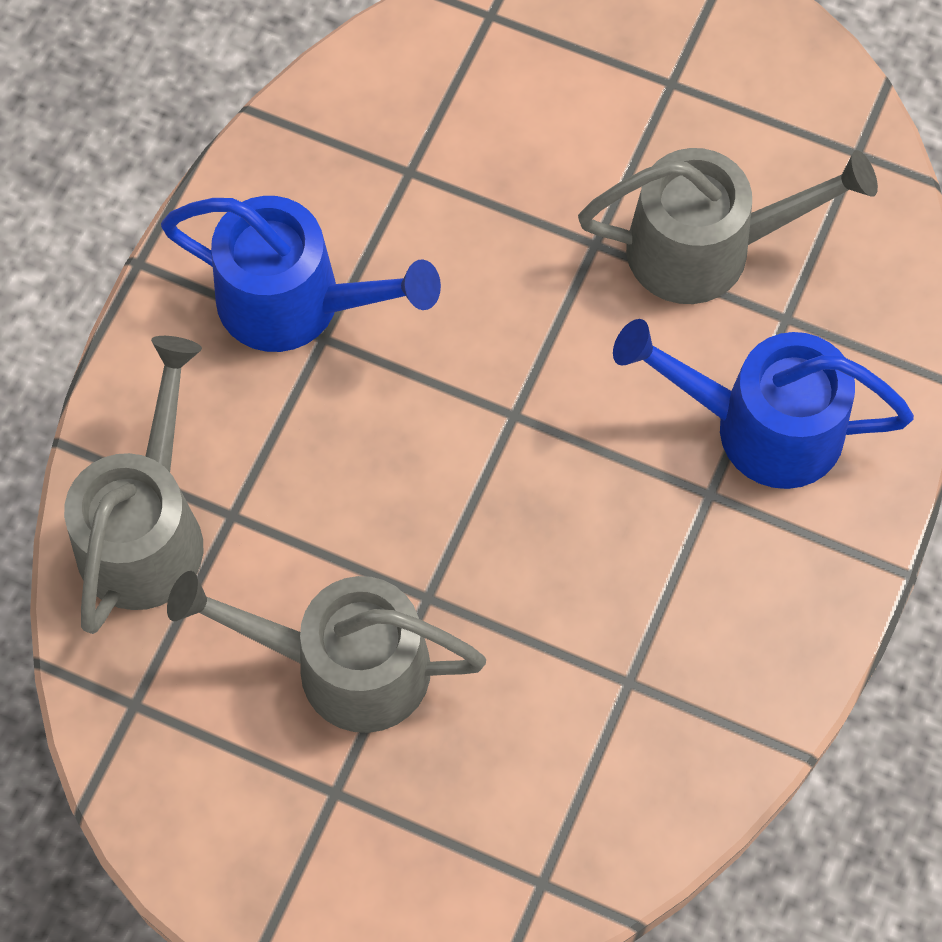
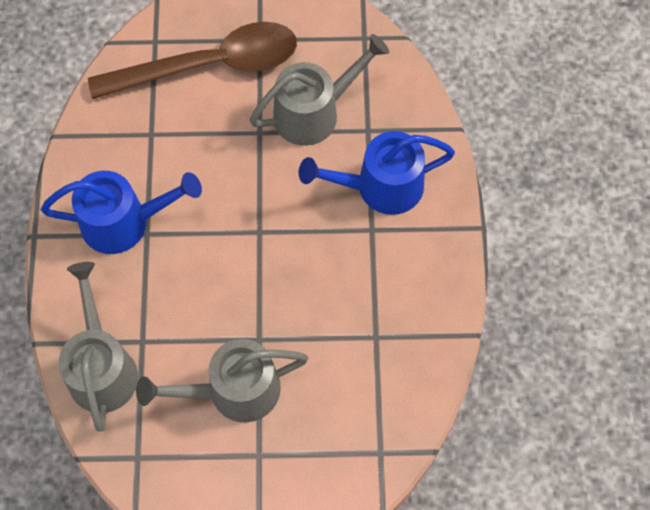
camera: 25 degrees left, 0 degrees up
none -> brown spoon [88,22,297,99]

